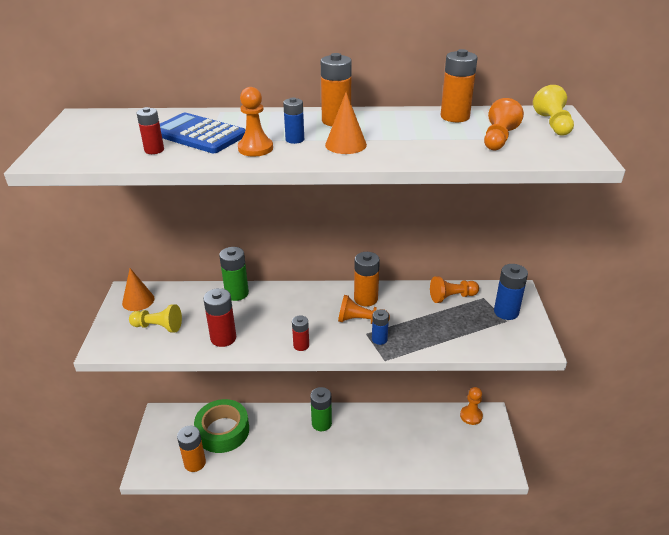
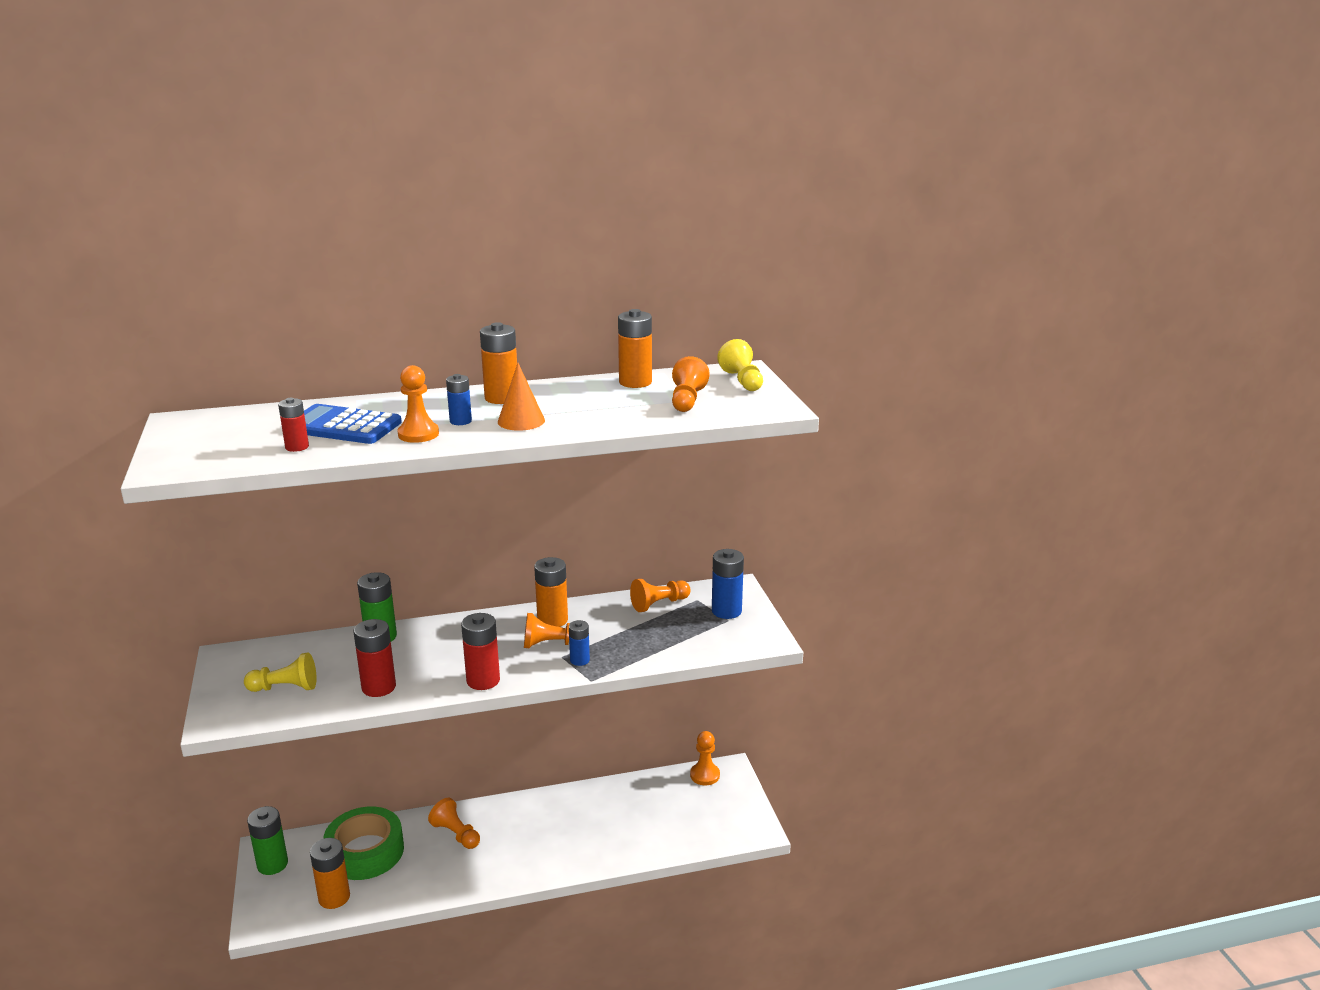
camera: 15 degrees left, 10 degrees down
orange cone [122,268,155,311] -> none
red battery [292,315,309,351] -> red battery [461,613,500,690], size x1.64
green battery [310,387,332,431] -> green battery moved to [247,806,288,875]
none -> orange pawn [428,798,480,849]

